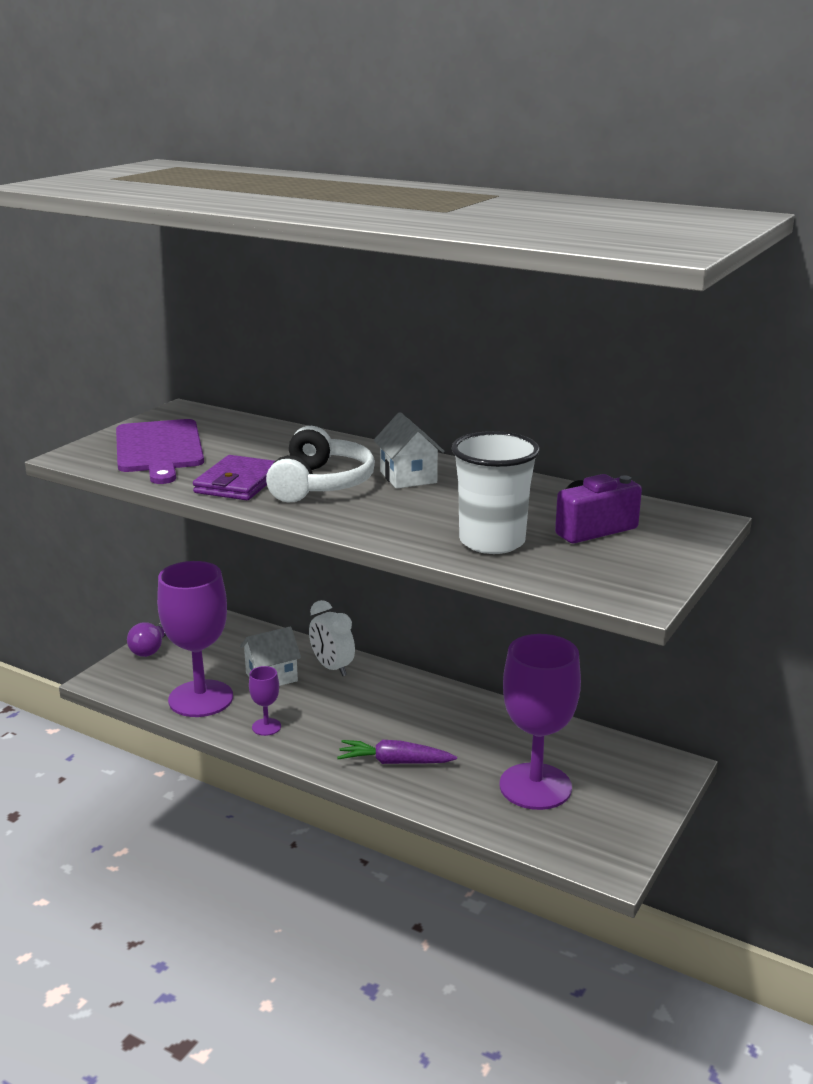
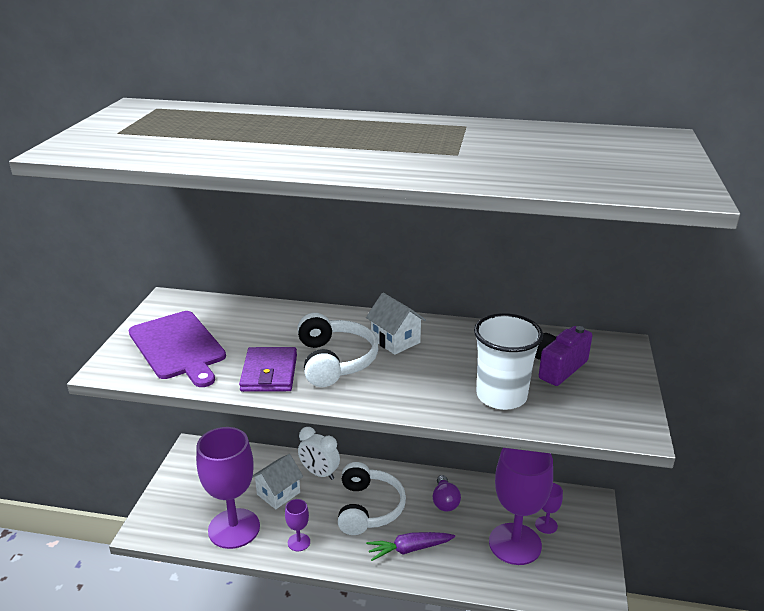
camera: 20 degrees left, 5 degrees up
purple light bulb [127,622,166,657] -> purple light bulb moved to [433,475,461,512]
none -> white headphones [338,462,406,535]
none -> purple goblet [535,483,563,534]

